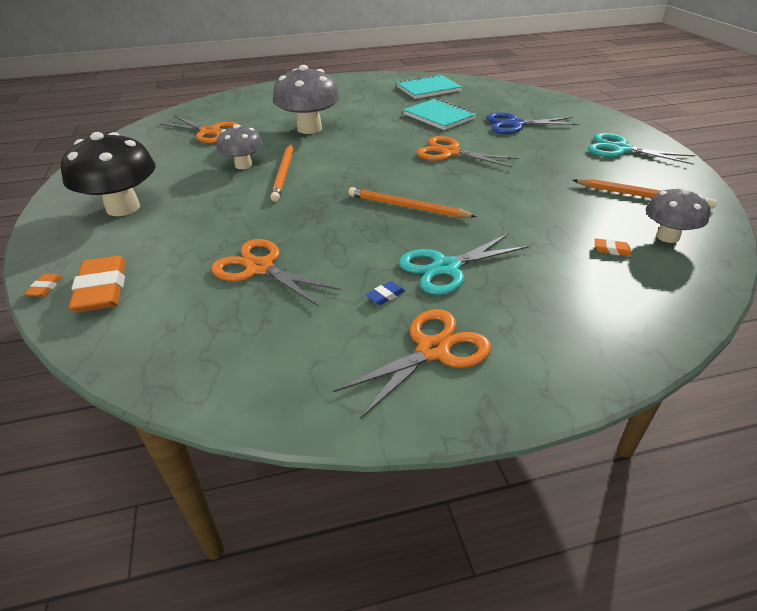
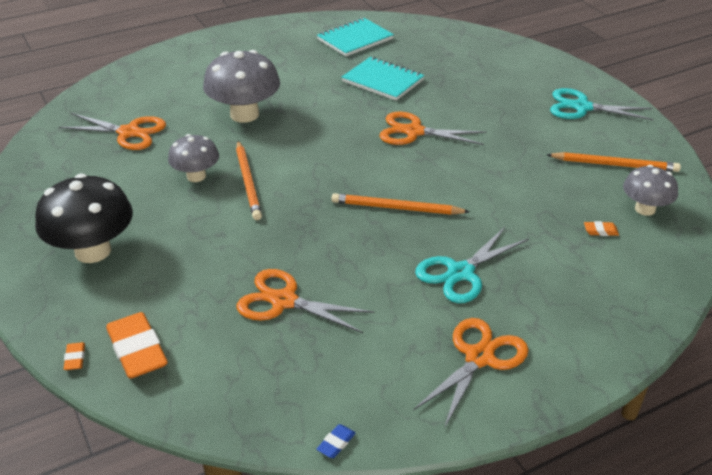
camera: 15 degrees left, 0 degrees up
blue eraser [366,281,405,305] -> blue eraser moved to [317,424,356,458]
blue scissors [486,112,579,134] -> none

